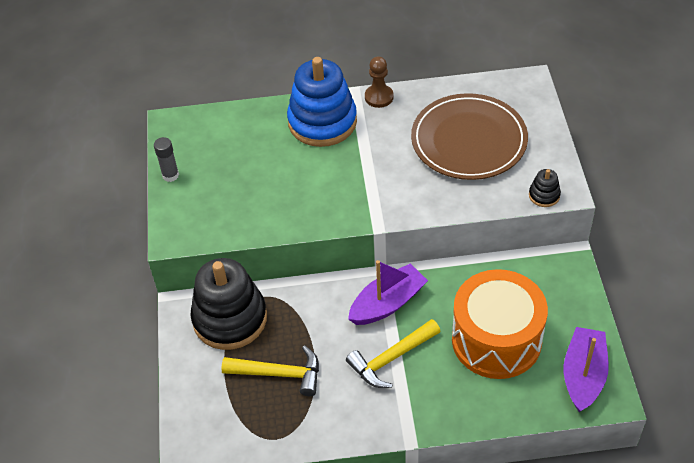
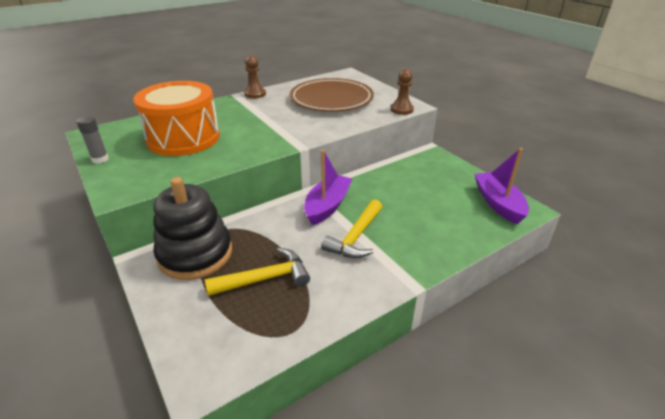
camera: 30 degrees left, 15 degrees down
blue stacking toy [287,57,357,147] -> none
orange drum [452,269,548,379] -> orange drum moved to [133,81,220,156]
black stacking toy [529,169,561,207] -> brown pawn [391,69,414,115]

